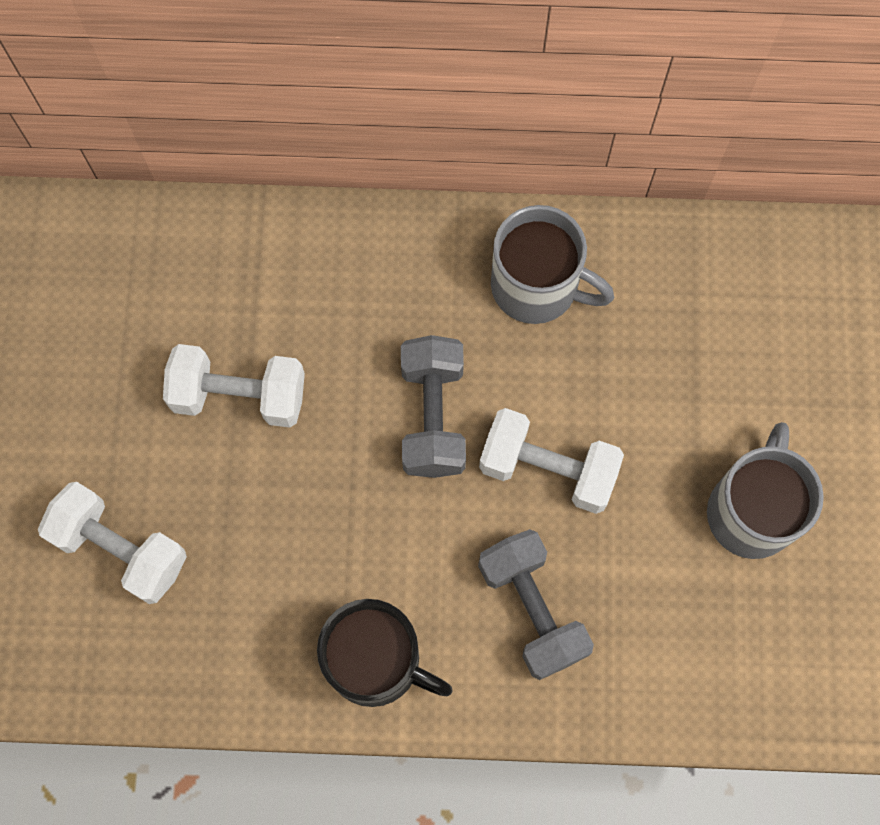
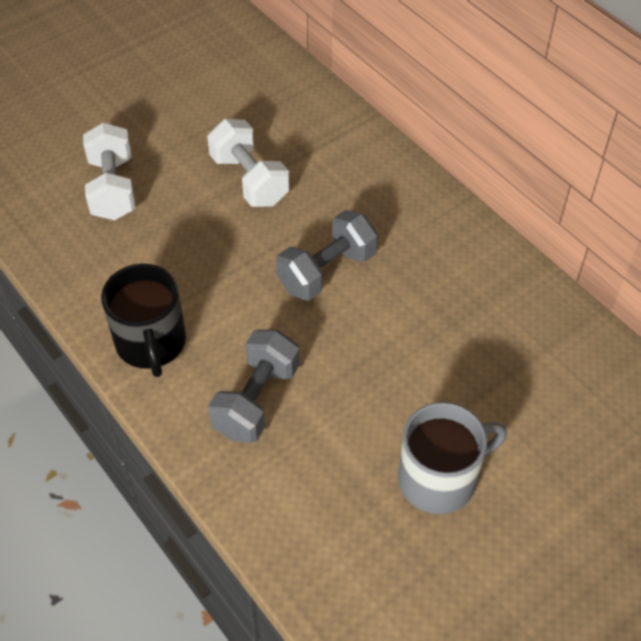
camera: 50 degrees right, 20 degrees down
white dumbbell [479,408,624,514] -> none
grey mug [491,205,614,324] -> none

